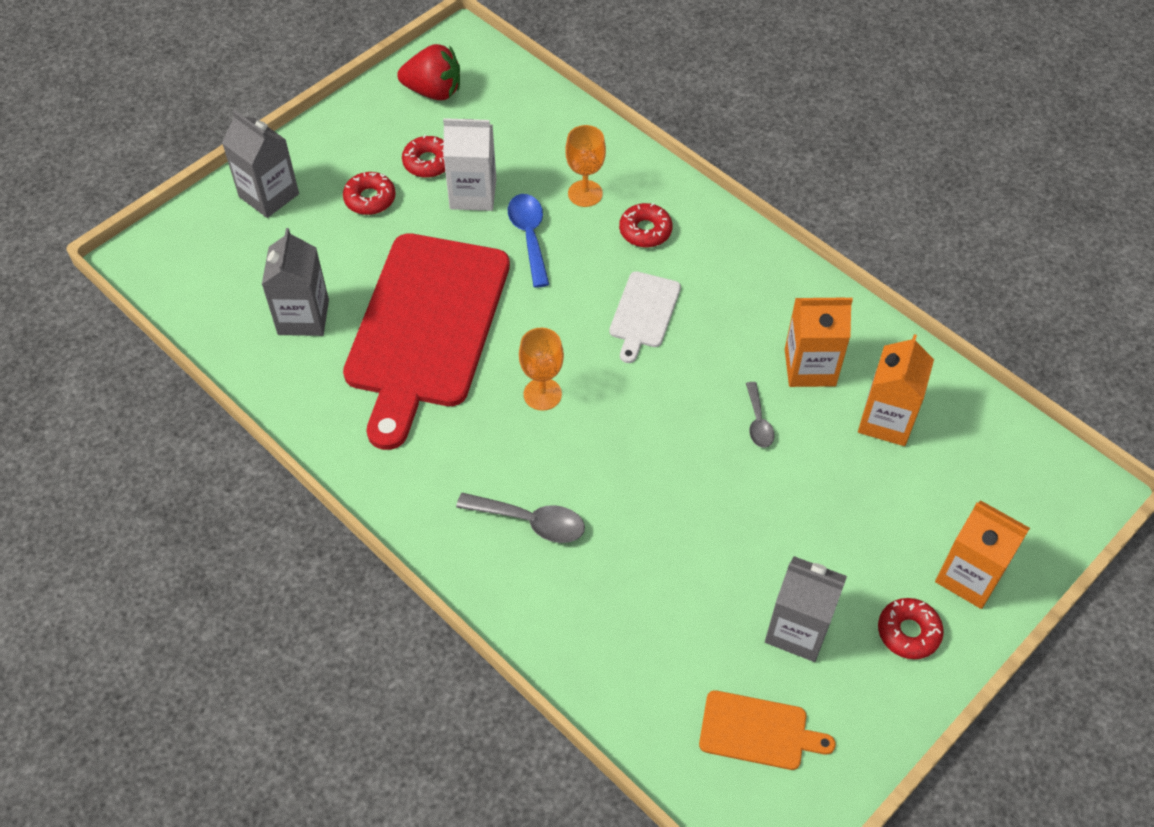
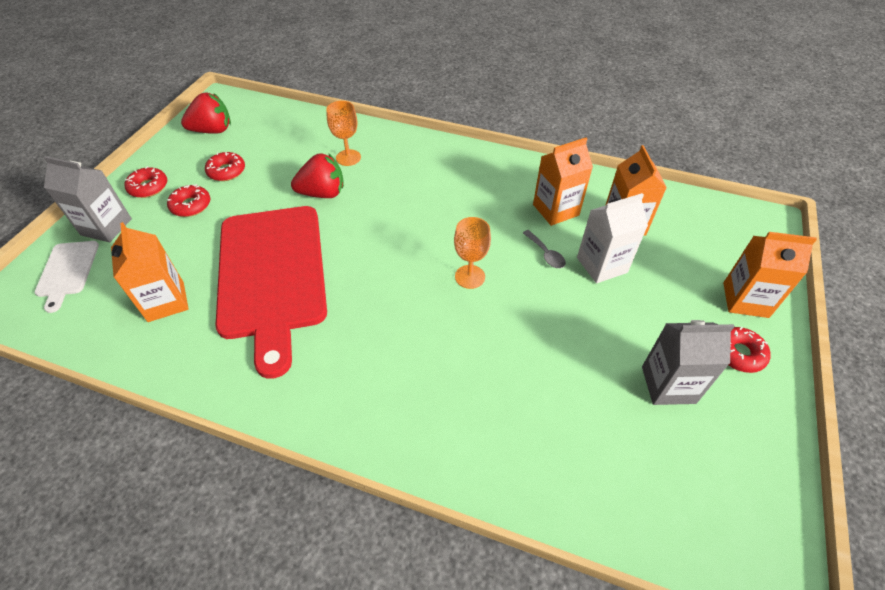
camera: 25 degrees left, 5 degrees down
grey carton [262,228,329,336] -> orange carton [111,222,189,322]
white carton [443,118,496,211] -> white carton moved to [577,193,648,283]
grey spoon [456,493,585,543] -> none
blue spoon [508,194,550,288] -> red strawberry [291,154,344,198]
orange goblet [519,328,564,411] -> orange goblet moved to [454,217,491,289]
white cutting board [609,271,681,363] -> white cutting board moved to [34,241,99,313]
red donut [619,203,673,248] -> red donut moved to [124,166,167,198]
orange cutting board [699,690,836,770] -> none

